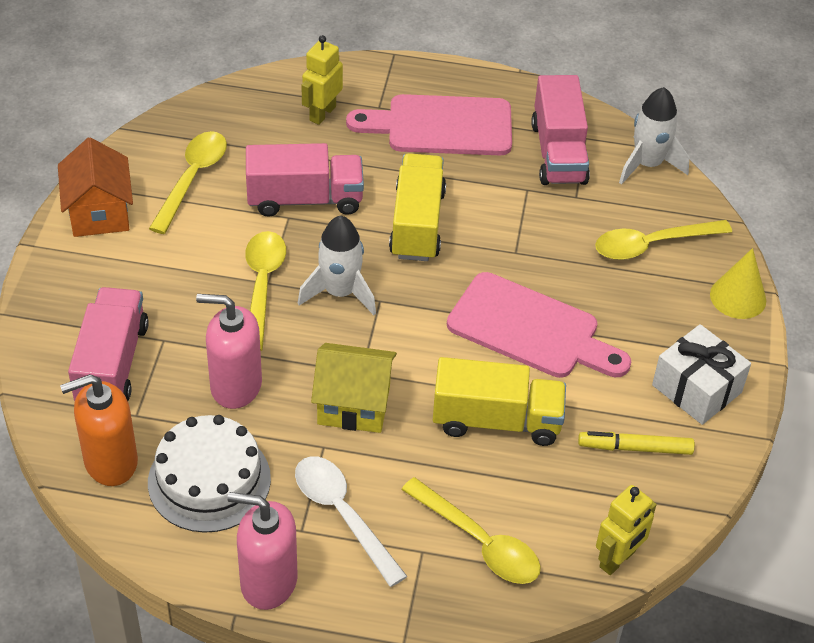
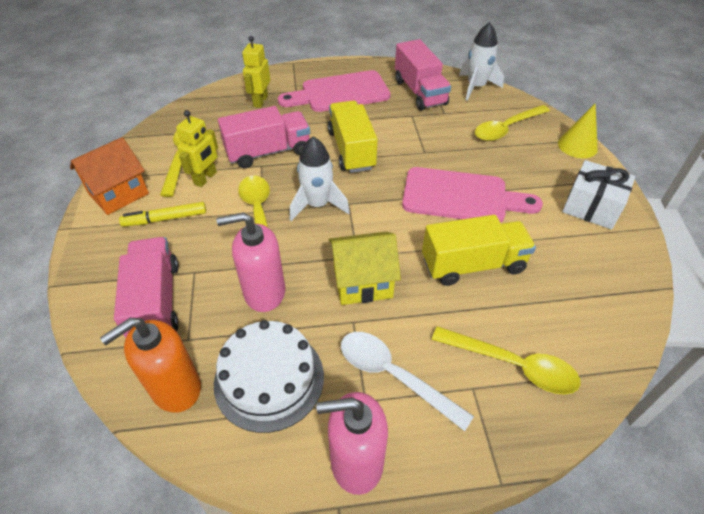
camera: 15 degrees left, 0 degrees up
orange house [58,137,133,237] -> orange house turned 75 degrees clockwise [70,137,149,215]
yellow marker [578,431,695,455] -> yellow marker moved to [119,202,206,227]
yellow robot [596,485,657,575] -> yellow robot moved to [176,110,218,187]

